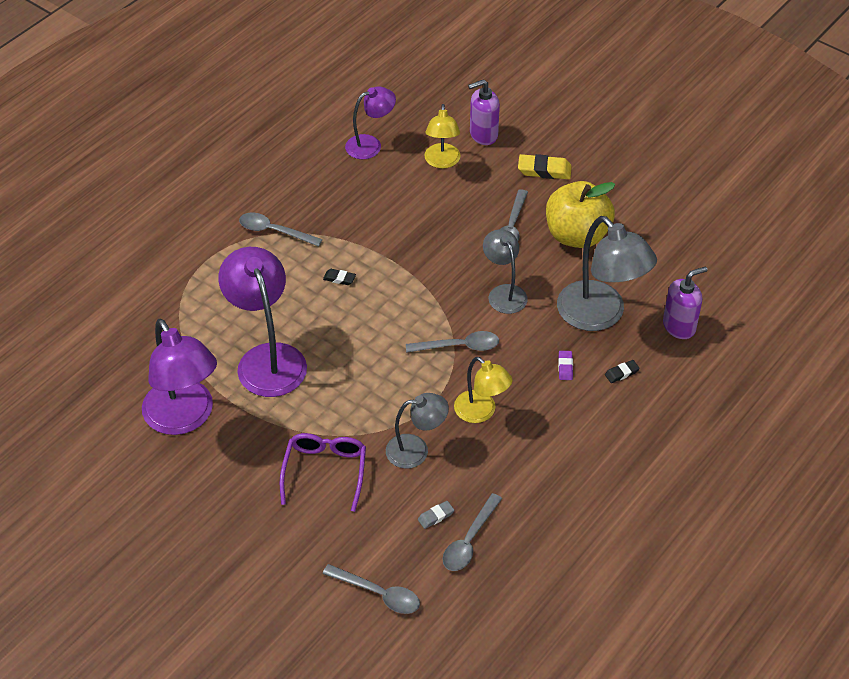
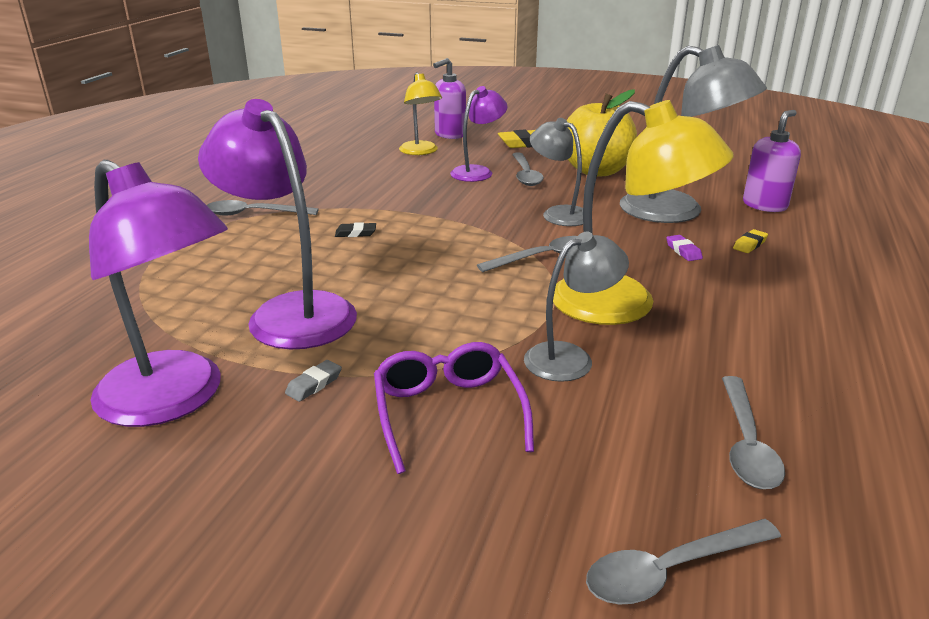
camera: 20 degrees left, 20 degrees down
grey spoon [323,564,420,614] -> grey spoon turned 150 degrees clockwise [586,519,781,605]
purple lamp [345,86,396,159] -> purple lamp moved to [450,86,508,182]
grey eraser [418,501,454,529] -> grey eraser moved to [285,360,342,402]
yellow lamp [454,357,513,423] -> yellow lamp [553,100,734,325], size x1.71
black eraser [605,360,640,383] -> yellow eraser [733,229,768,253]

